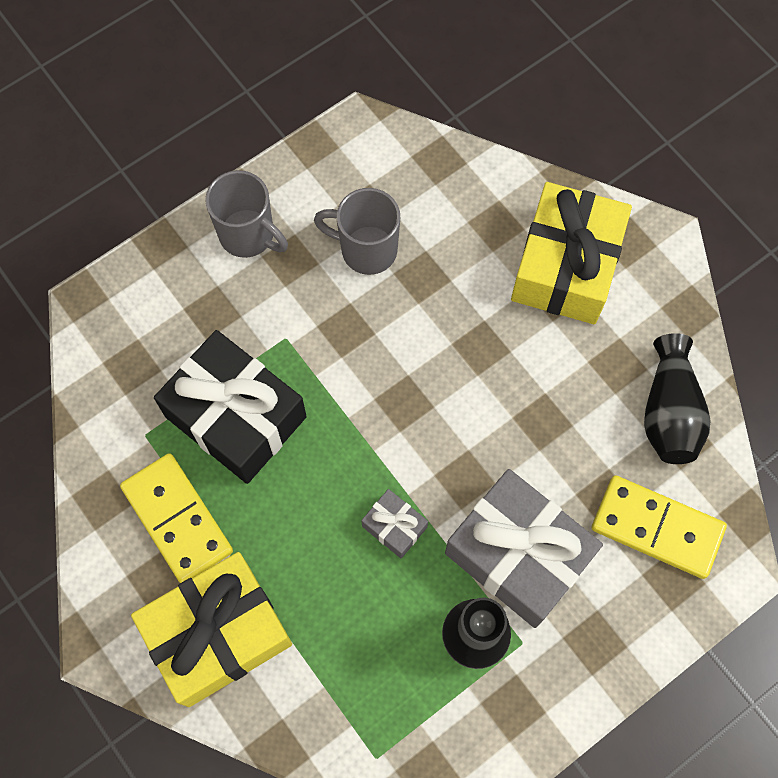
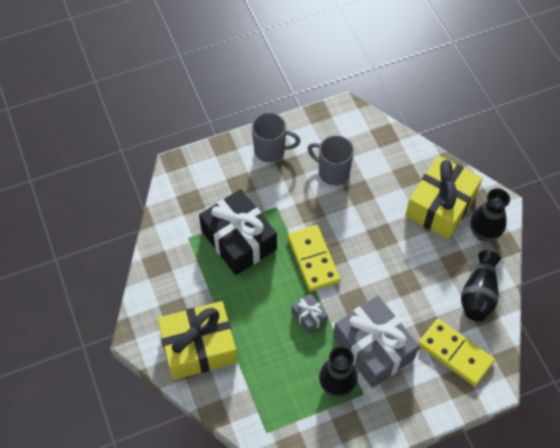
camera: 15 degrees right, 10 degrees down
yellow domino [120,453,233,583] -> yellow domino moved to [288,225,340,292]
grey mug [205,170,288,258] -> grey mug turned 45 degrees counterclockwise [252,113,301,162]
none -> black vase [470,188,510,242]

